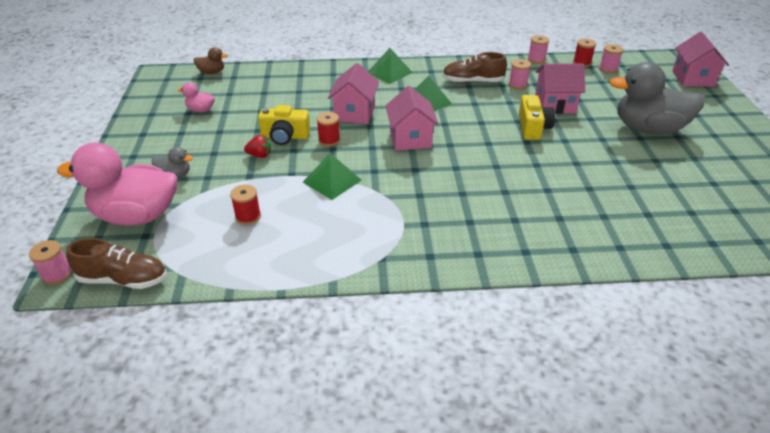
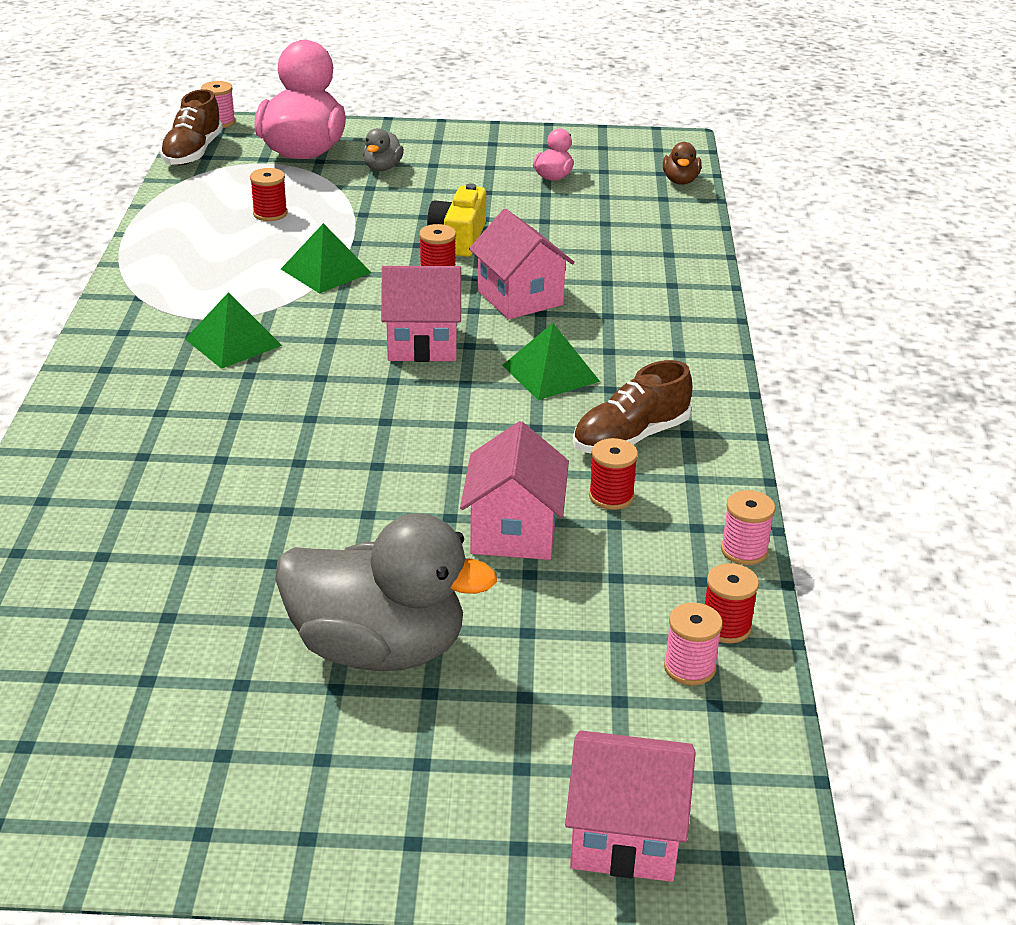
camera: 95 degrees right, 5 degrees down
red strawberry [244,135,271,158] -> none
pink house [328,63,379,124] -> pink house turned 45 degrees clockwise [469,209,574,319]
green pyramid [368,48,413,84] -> green pyramid moved to [185,292,282,369]
brown shoe [442,52,507,83] -> brown shoe turned 135 degrees counterclockwise [573,360,692,453]
pink spool [508,59,531,89] -> red spool [589,438,638,510]
yellow camera [519,95,555,140] -> none
grey duck [609,62,705,135] -> grey duck turned 90 degrees clockwise [275,513,497,671]

